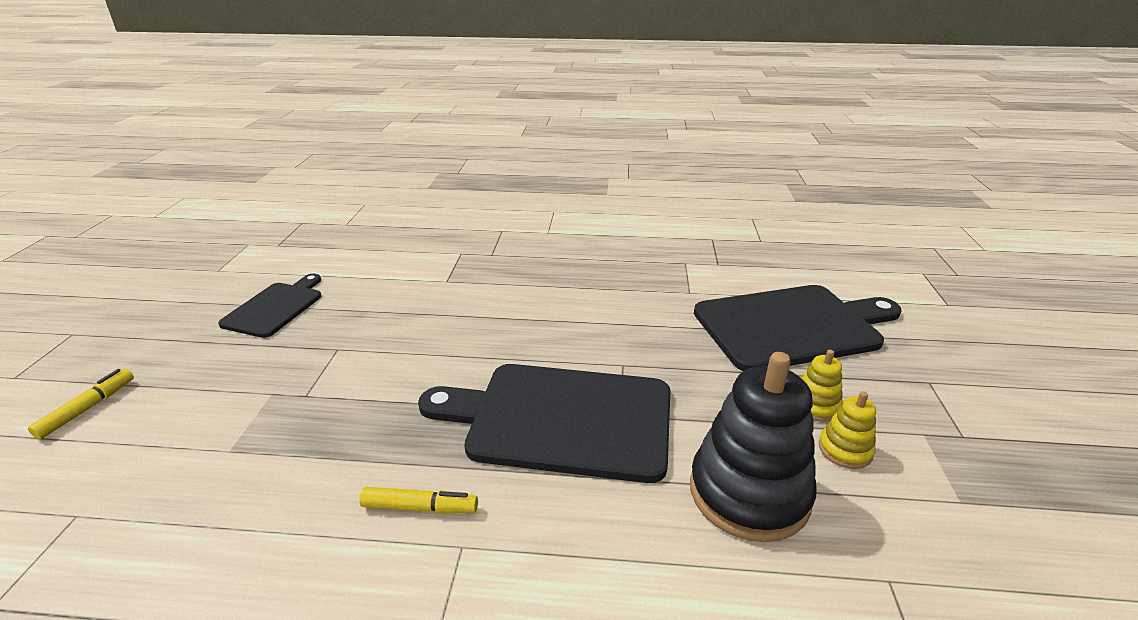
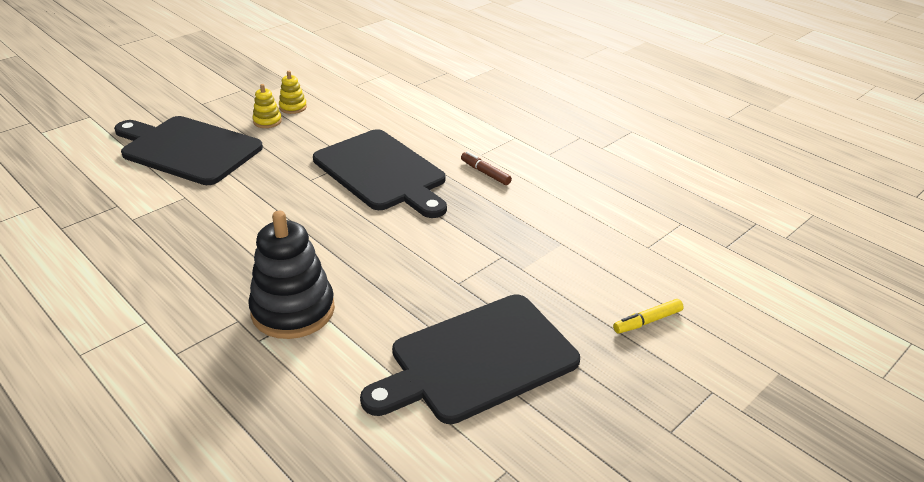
camera: 140 degrees left, 5 degrees up
black cutting board [218,274,321,338] -> black cutting board [360,294,580,424], size x1.77
yellow marker [359,487,478,513] -> brown marker [461,151,512,185]
black stacking toy [690,352,816,542] -> black stacking toy moved to [248,211,335,339]

